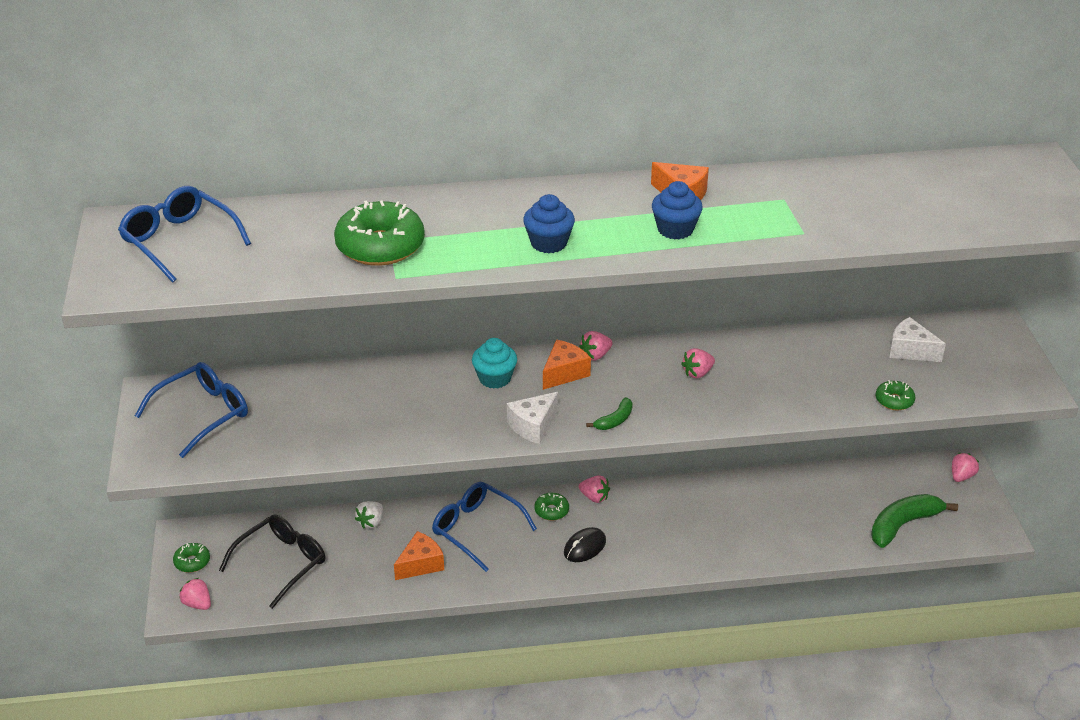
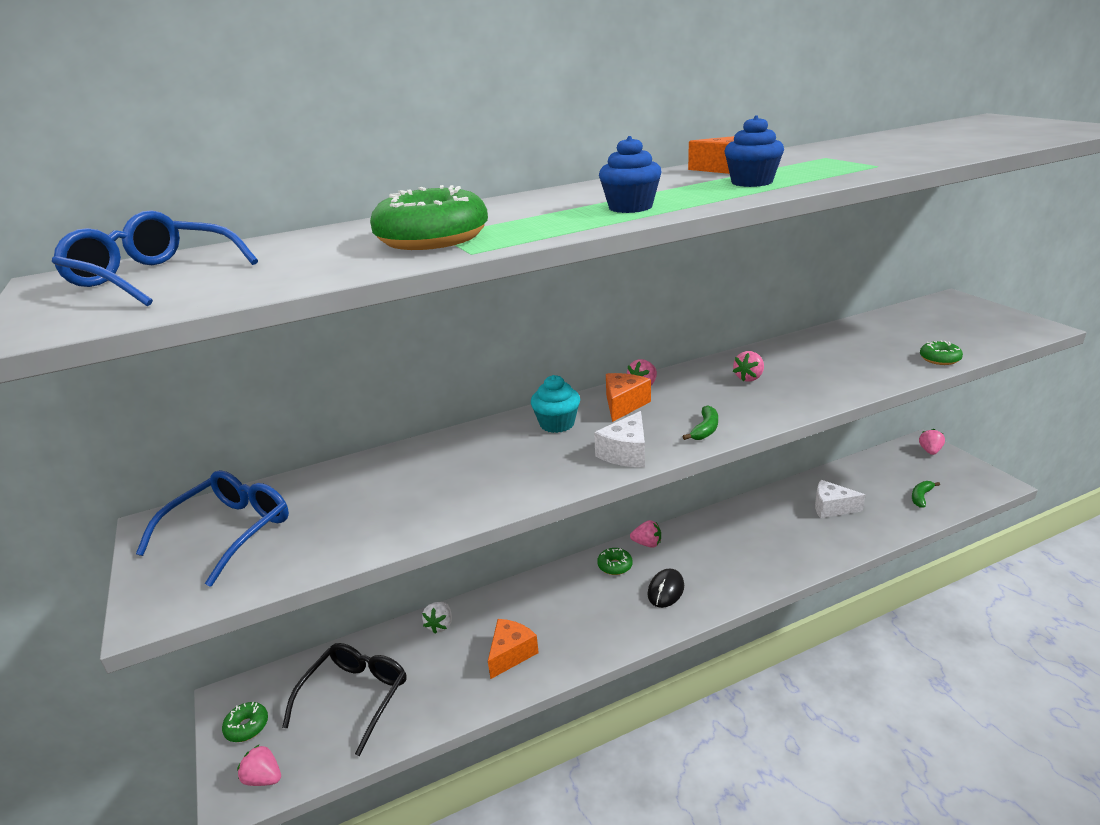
camera: 15 degrees left, 10 degrees down
blue glasses [432,482,537,572] -> none
green banana [871,494,958,548] -> green banana [912,481,940,508], size x0.51
white cheese [889,317,946,362] -> white cheese moved to [815,480,865,518]

